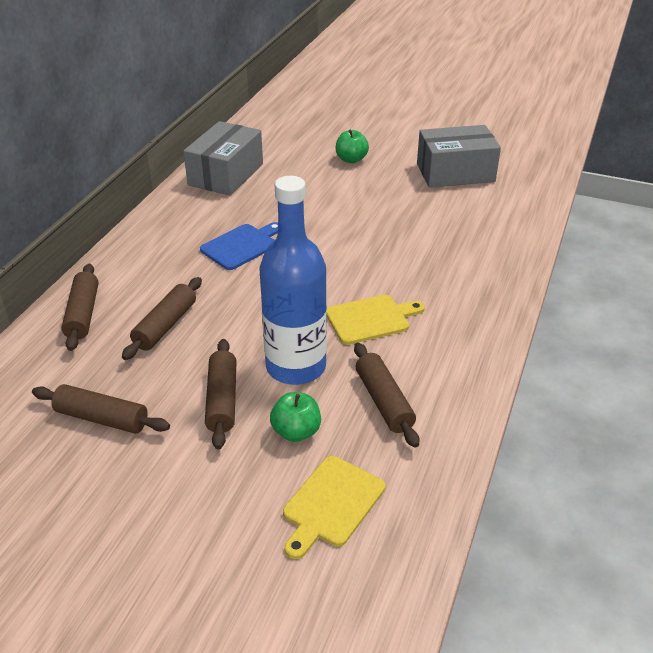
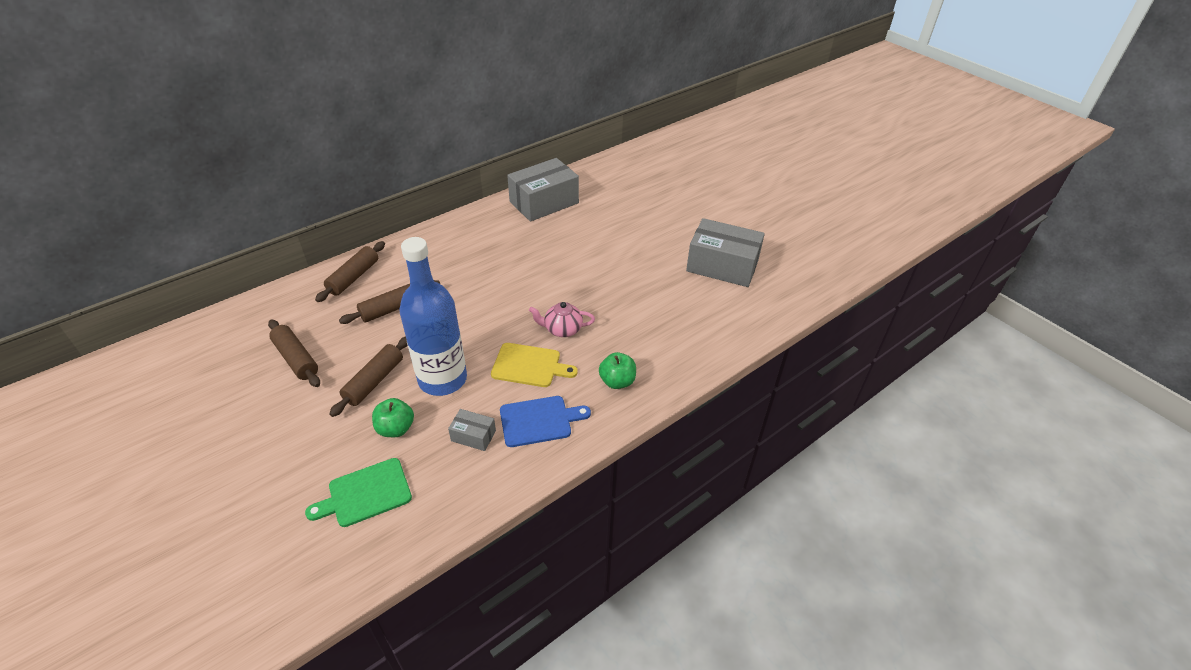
camera: 30 degrees right, 5 degrees up
blue cutting board [200,222,278,270] -> blue cutting board moved to [500,396,591,447]
yellow cutting board [283,456,386,559] -> green cutting board [305,458,412,527]
green apple [336,129,369,163] -> green apple moved to [599,352,636,389]
brown rolling pin [354,343,419,448] -> grey box [448,409,496,451]
none -> pink teapot [529,302,595,337]

